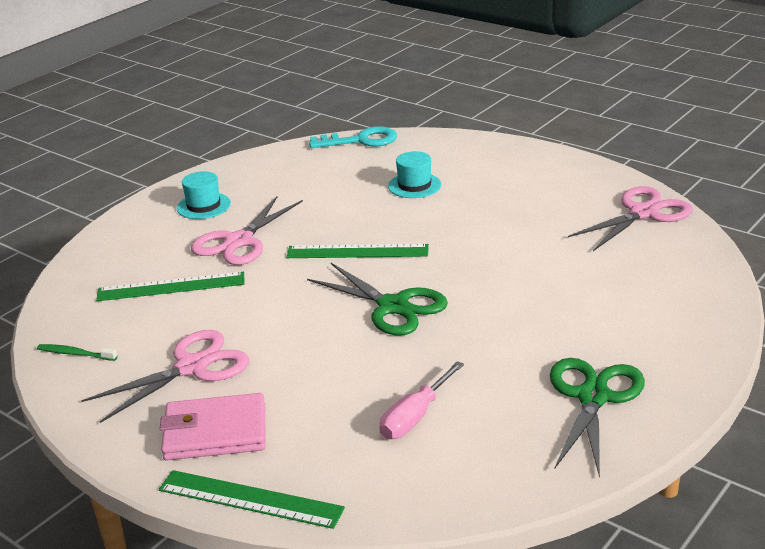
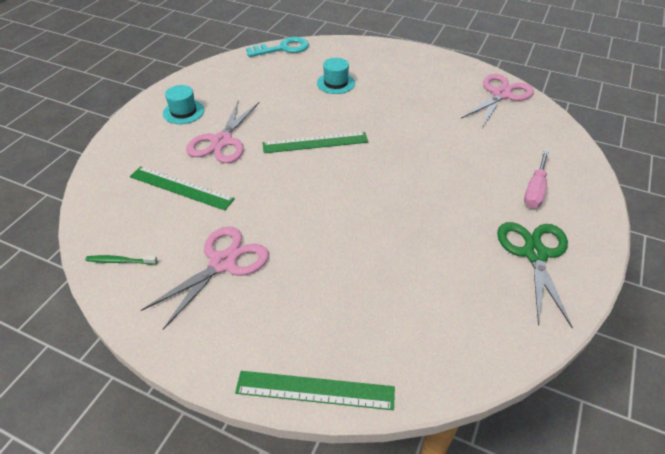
camera: 15 degrees left, 15 degrees up
green ruler [96,272,245,301] -> green ruler turned 45 degrees clockwise [130,166,235,210]
pink wallet [160,393,266,460] -> none
green scissors [307,263,448,335] -> none
pink screwdriver [379,361,464,439] -> pink screwdriver moved to [524,151,549,208]

